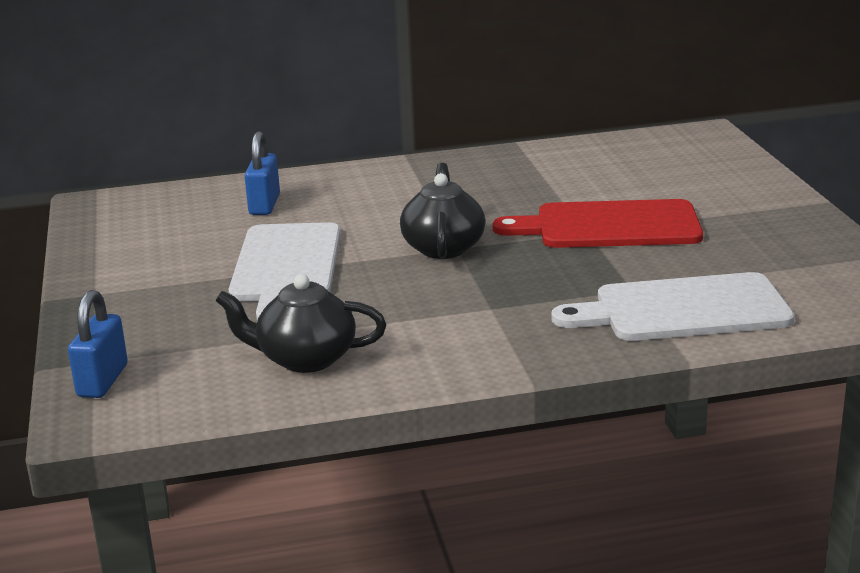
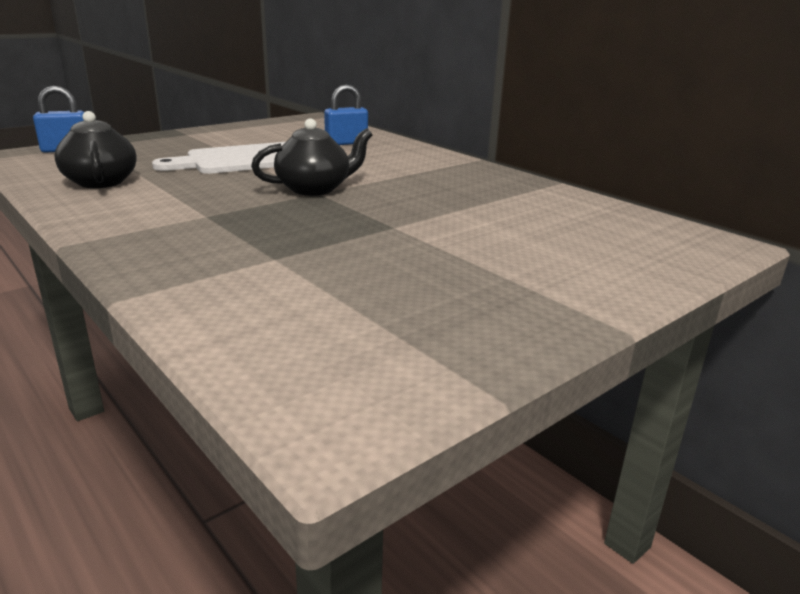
camera: 60 degrees right, 0 degrees up
red cutting board [493,199,703,248] -> none
white cutting board [552,272,795,341] -> none

